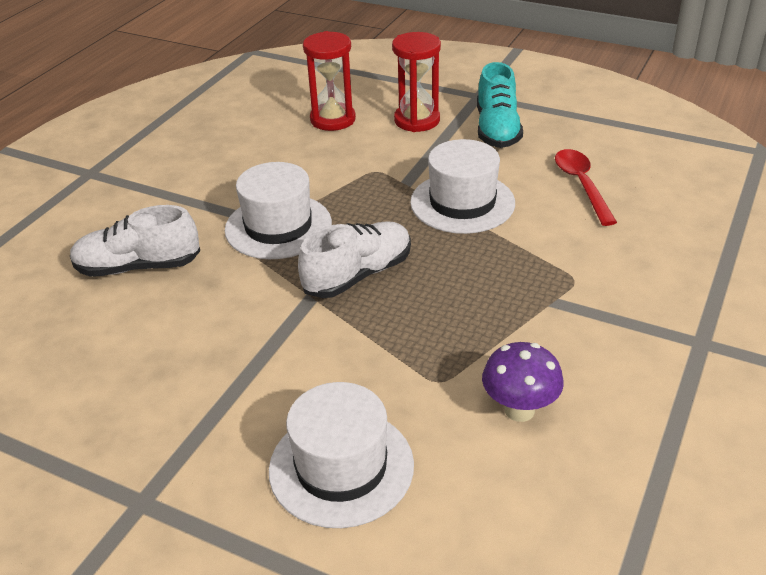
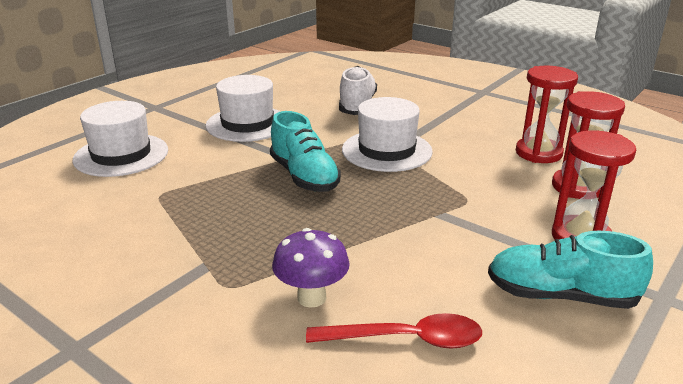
camera: 100 degrees right, 10 degrees down
white shoe [298,221,411,298] -> turquoise shoe [270,111,341,192]
white hat [410,139,515,234] -> white hat moved to [206,75,281,142]
purple mushroom [482,342,564,422] -> purple mushroom moved to [272,228,350,308]
none -> red hourglass [516,66,578,163]

